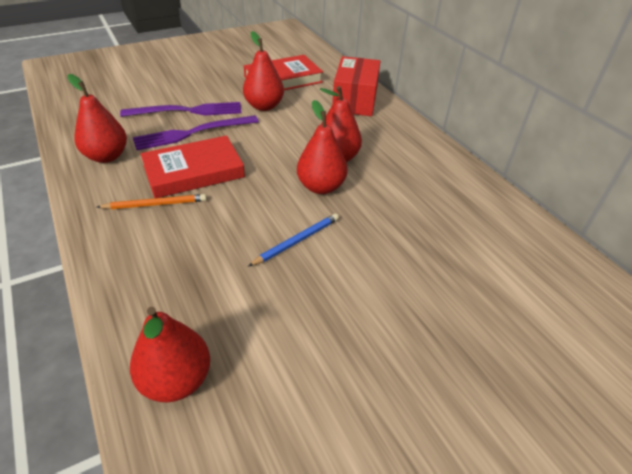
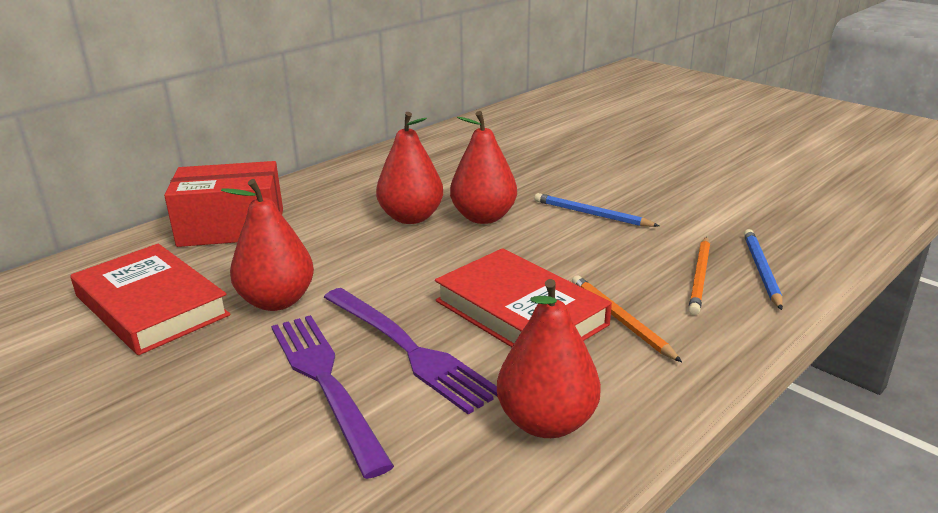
camera: 105 degrees left, 15 degrees down
red pear [130,307,210,402] -> none
none -> orange pencil [688,236,710,315]
none -> blue pencil [744,229,783,310]

